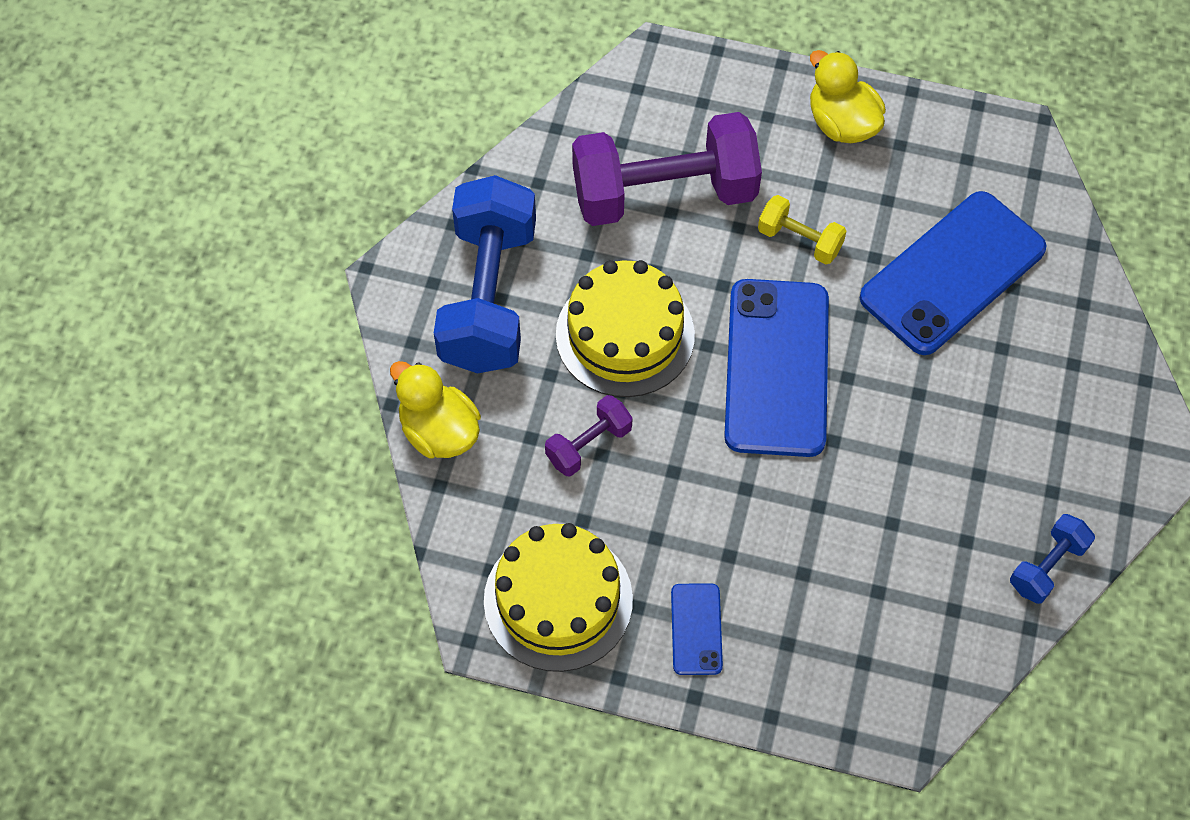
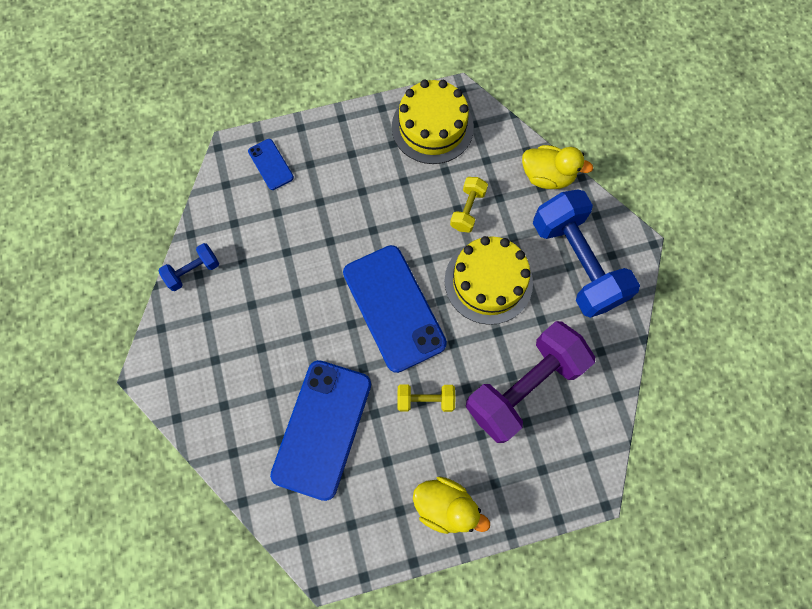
camera: 150 degrees right, 10 degrees up
purple dumbbell [545,395,632,477] -> yellow dumbbell [450,177,488,233]
blue phone [671,583,723,675] -> blue phone moved to [248,139,294,190]
blue dumbbell [1010,514,1095,604] -> blue dumbbell turned 45 degrees clockwise [159,243,219,291]

